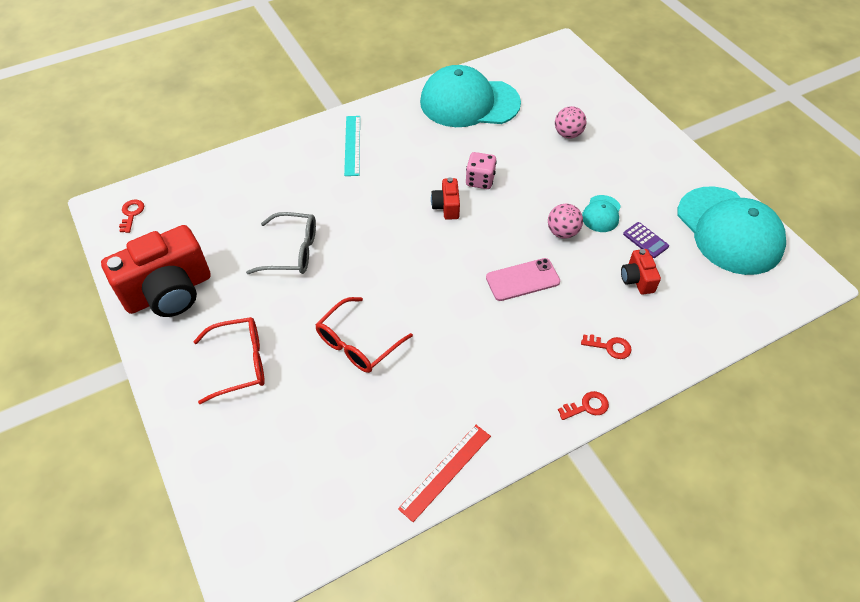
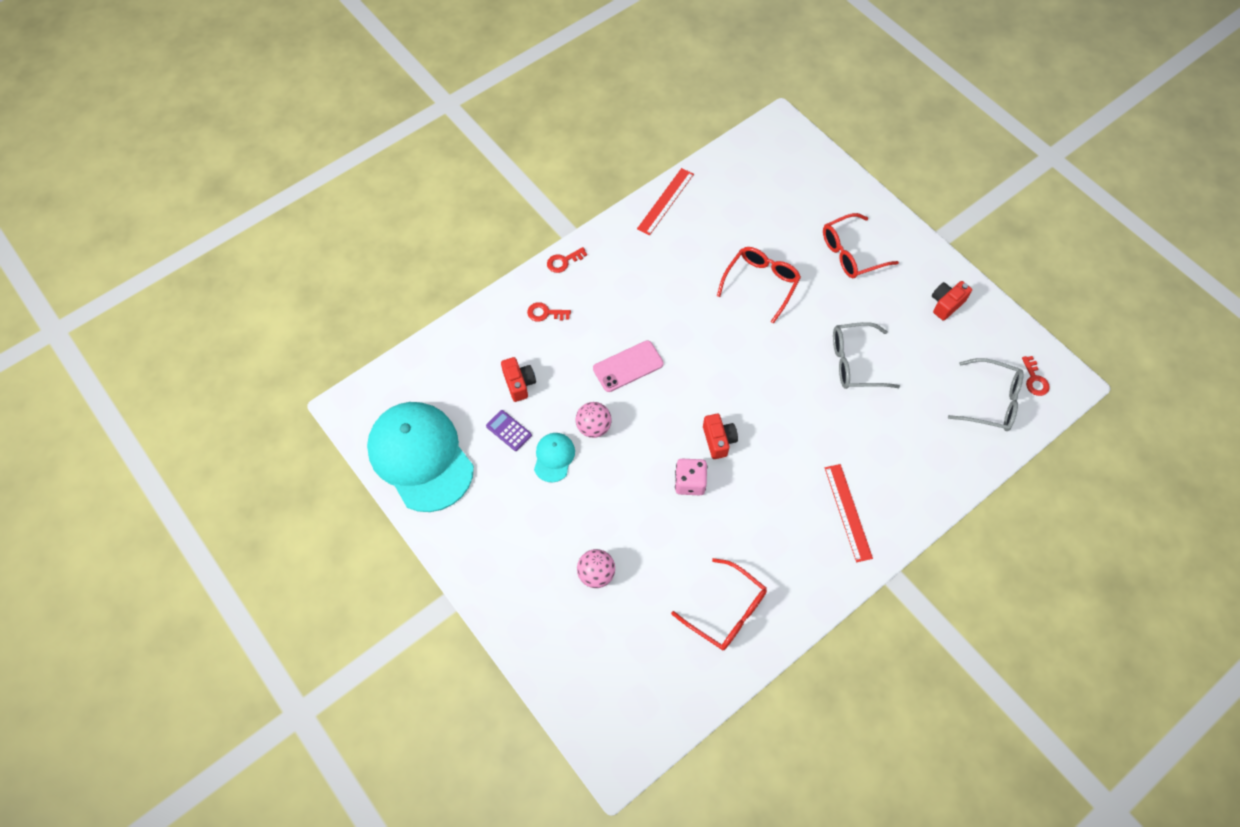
camera: 170 degrees right, 10 degrees up
red camera [101,225,211,317] -> red camera [932,281,972,321], size x0.45
turquoise ruler [344,116,360,176] -> red ruler [825,464,873,562]
turquoise cap [420,65,521,127] -> red glasses [671,558,767,650]
none -> grey glasses [948,358,1024,431]

